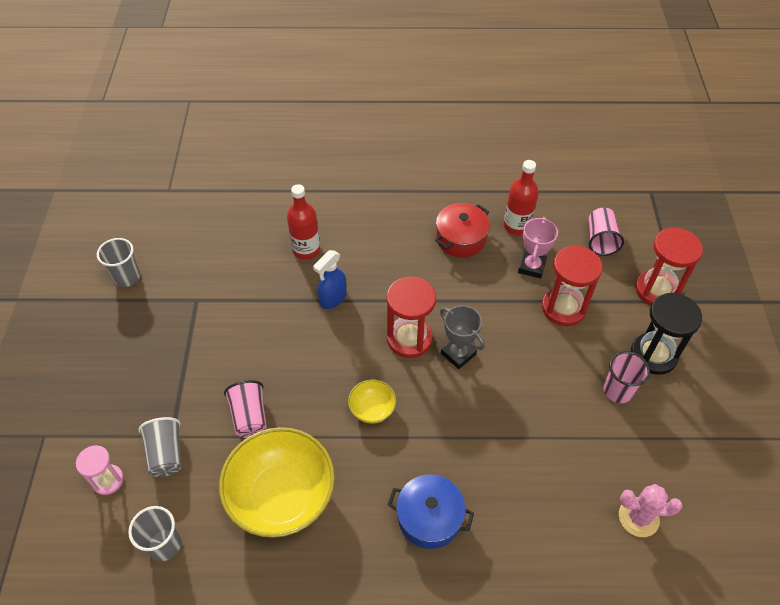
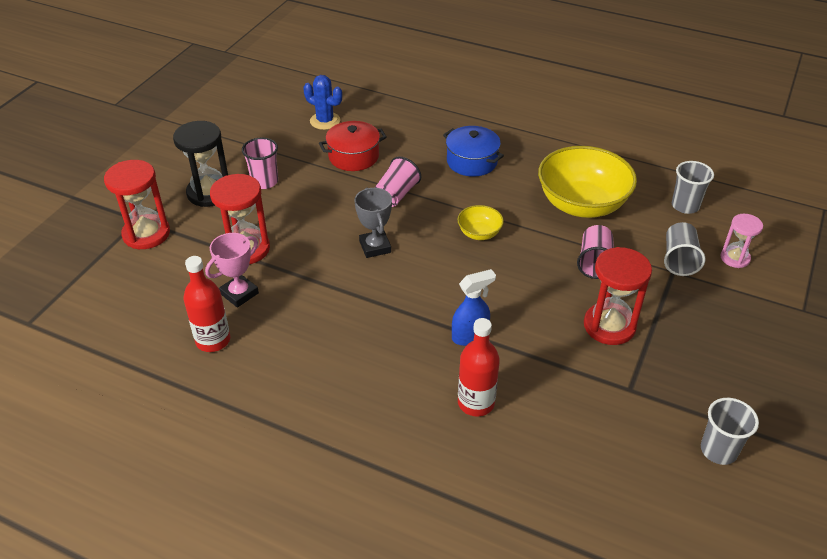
camera: 155 degrees left, 10 degrees down
red hourglass [386,276,436,358] -> red hourglass moved to [584,247,652,345]
red pot [435,203,490,258] -> red pot moved to [319,121,387,171]
pink cup [589,208,624,256] -> pink cup moved to [375,156,421,207]
pink cactus [619,484,683,537] -> blue cactus [303,75,342,130]

